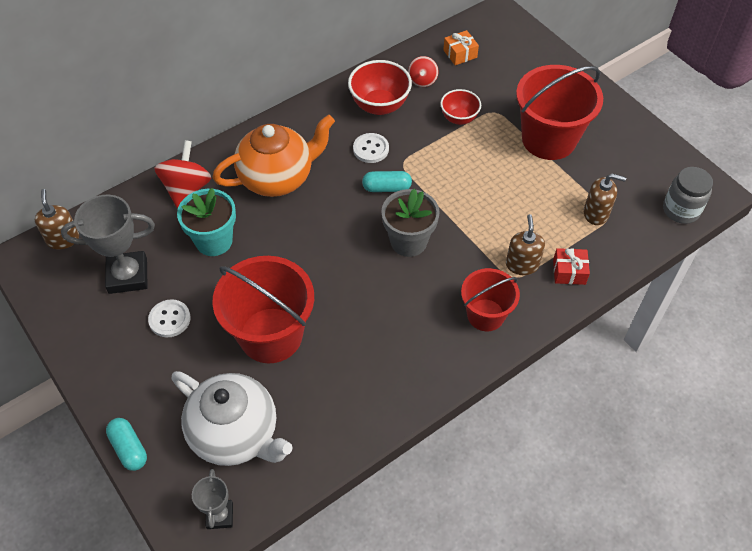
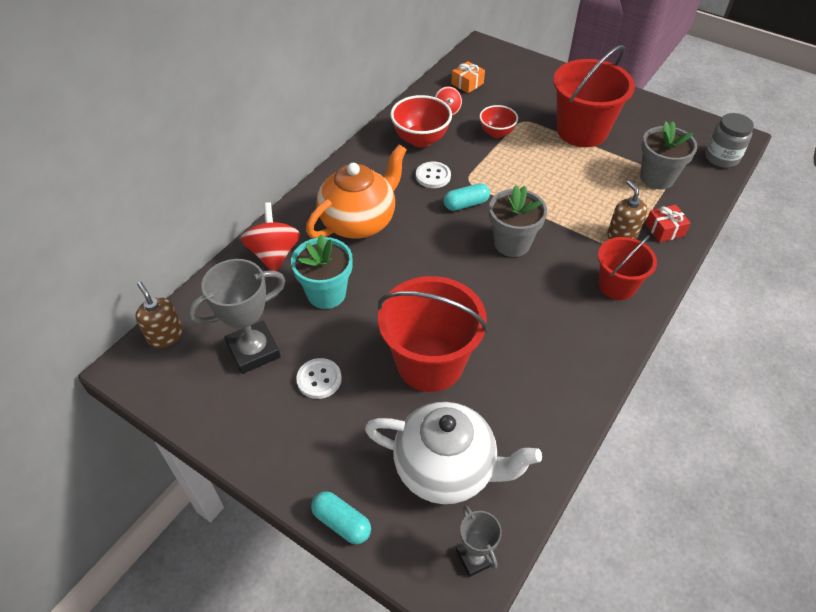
camera: 20 degrees left, 5 degrees down
brown soap dispenser [584,174,626,225] -> grey flower pot [640,121,697,189]

